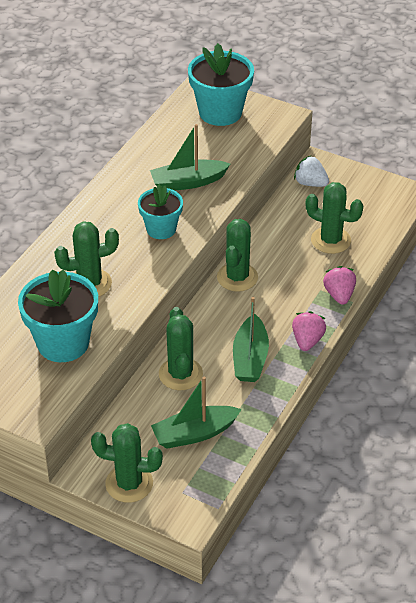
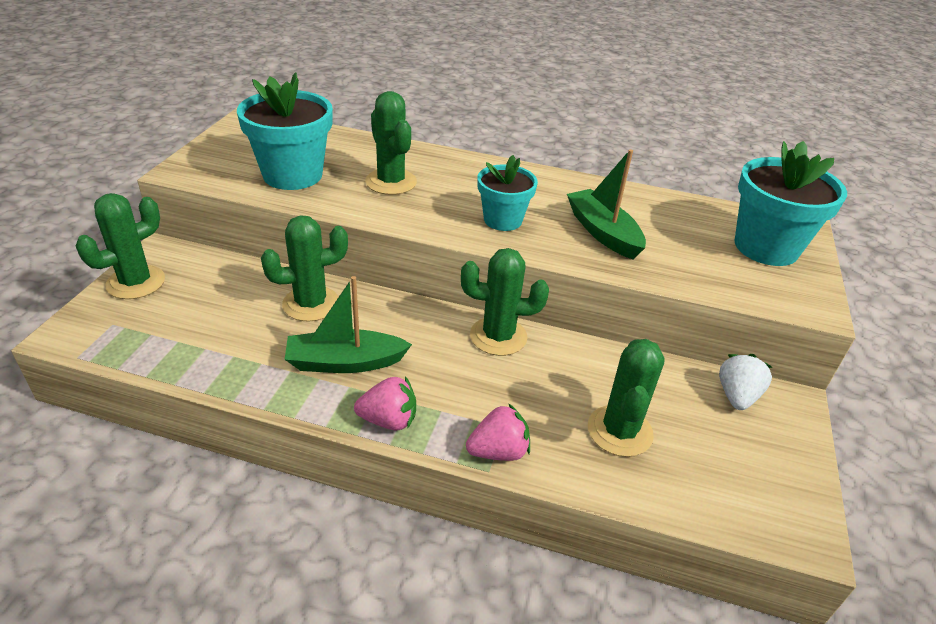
camera: 75 degrees right, 5 degrees down
green cactus [91,423,163,503] -> green cactus turned 45 degrees clockwise [76,193,165,299]
green boat [151,377,242,449] -> none

